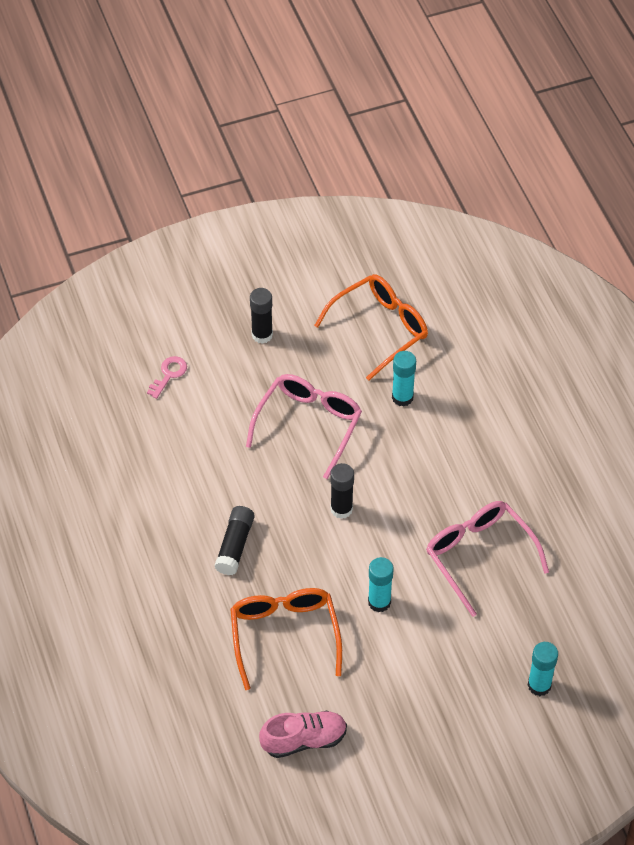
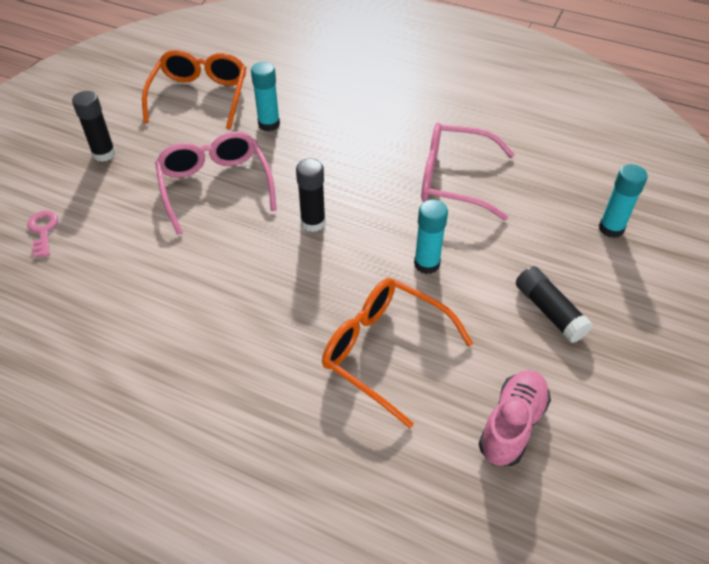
camera: 45 degrees left, 5 degrees down
black glue stick [214,506,255,575] -> black glue stick moved to [516,266,593,343]

